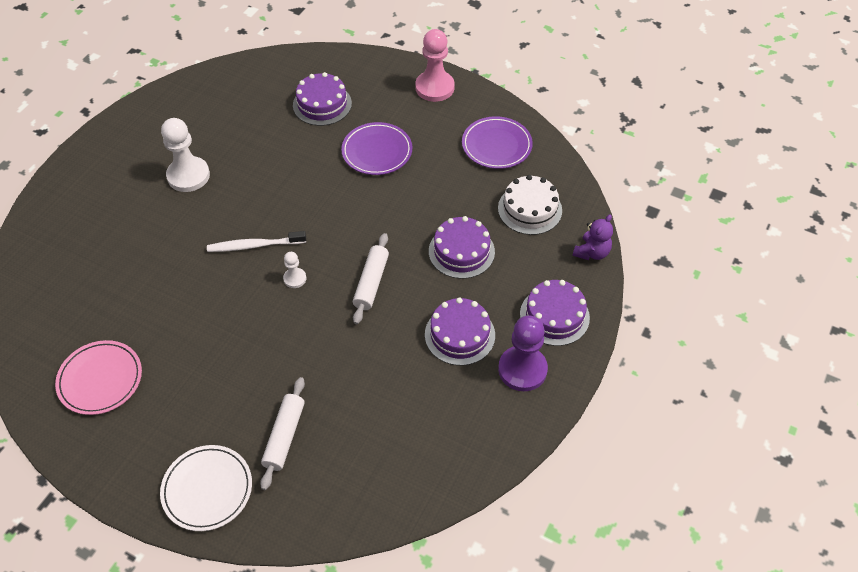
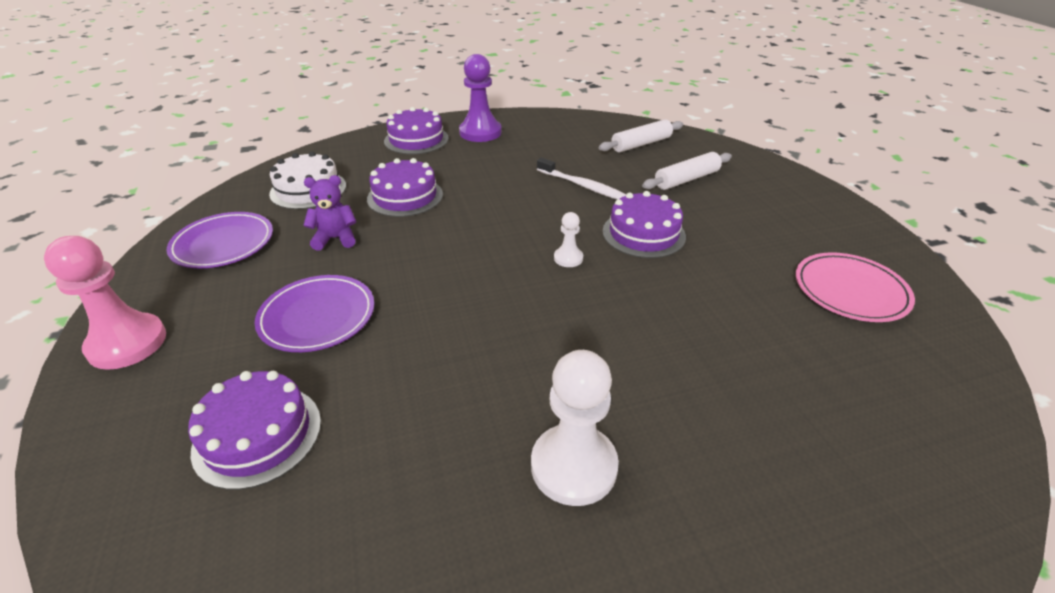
camera: 135 degrees left, 15 degrees down
white plate [160,445,252,531] -> none
white toothbrush [207,231,306,252] -> white toothbrush moved to [537,157,626,200]
white rolling pin [353,233,389,324] -> white rolling pin moved to [599,119,683,152]
purple cake [425,297,495,366] -> purple cake moved to [603,191,686,258]
purple teddy bear [573,214,613,260] -> purple teddy bear moved to [303,175,356,251]

